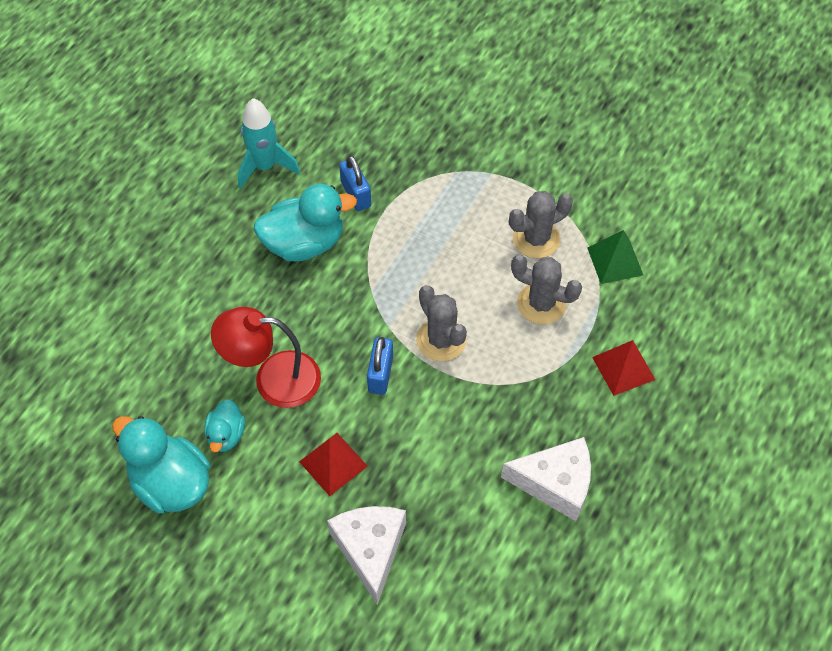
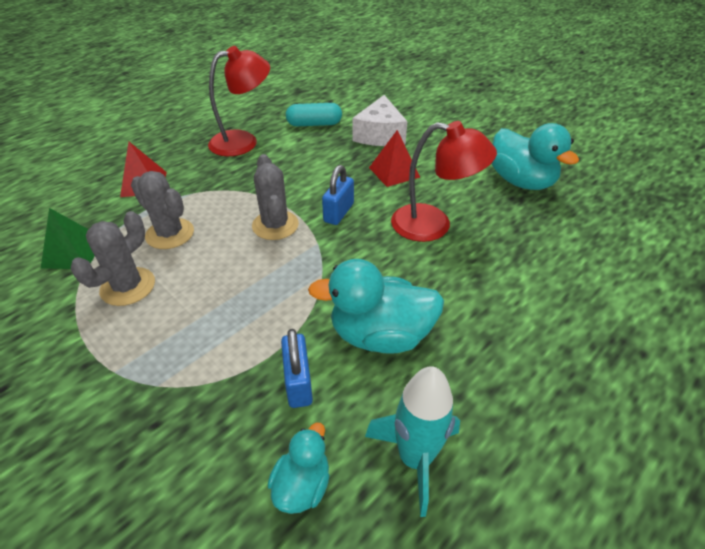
camera: 165 degrees left, 15 degrees down
turquoise duck [204,399,245,453] -> turquoise duck moved to [268,423,330,514]
white cheese [501,437,591,521] -> red lamp [208,46,270,156]
grey cactus [509,191,573,258] -> grey cactus turned 45 degrees counterclockwise [71,211,155,306]
none -> turquoise capsule [286,103,342,126]

